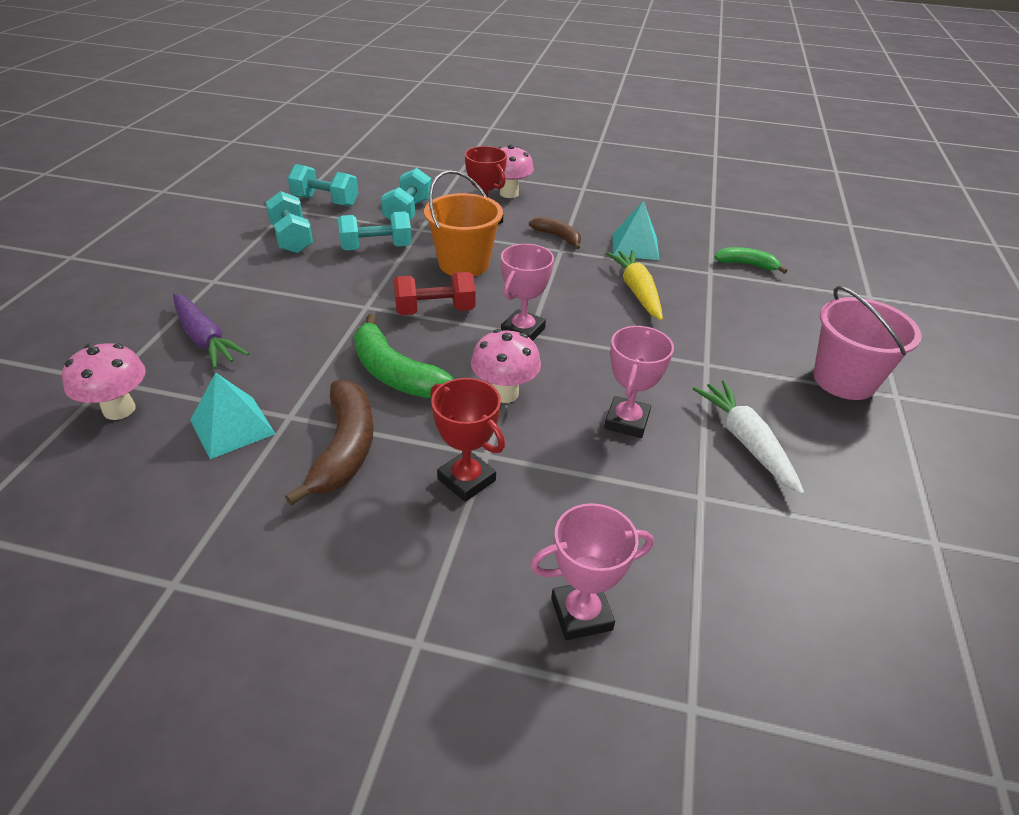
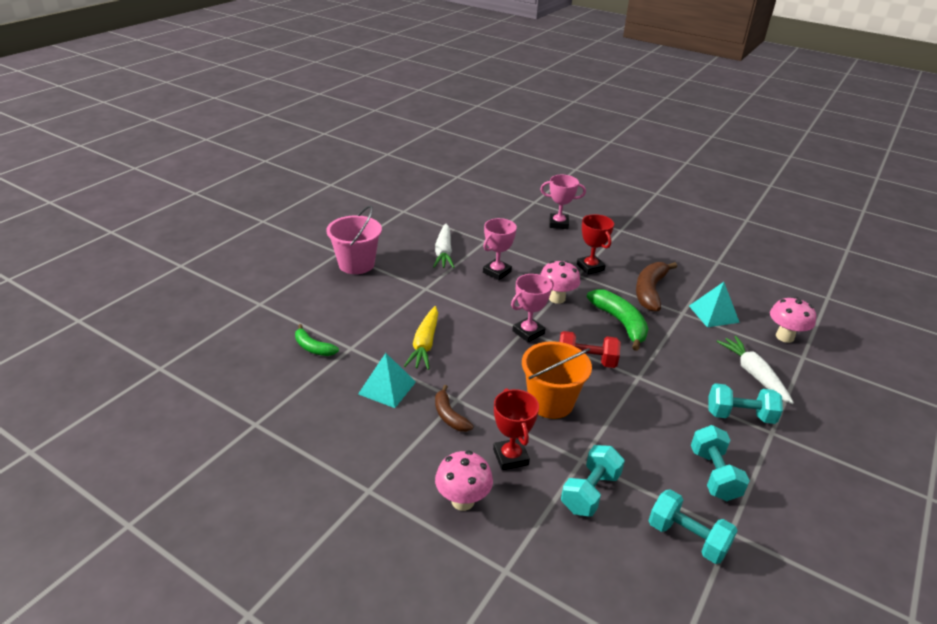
camera: 160 degrees left, 5 degrees down
purple carrot [173,294,249,369] -> white carrot [716,336,794,404]
turquoise dumbbell [338,211,412,251] -> turquoise dumbbell moved to [709,383,783,424]

